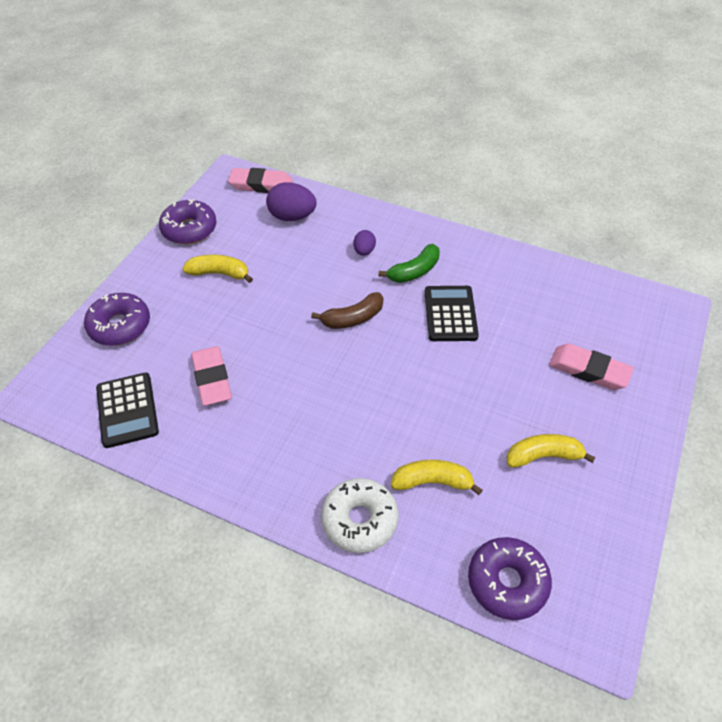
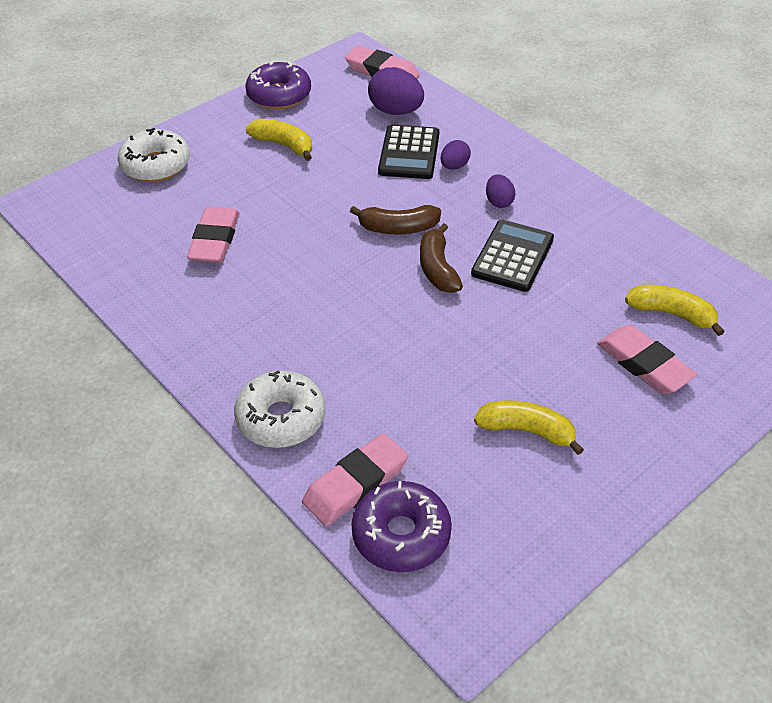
camera: 25 degrees right, 5 degrees down
purple donut [84,293,150,346] -> white donut [117,128,190,182]
black calculator [96,372,159,448] -> black calculator moved to [378,124,439,179]
green banana [379,244,440,283] -> purple egg [486,174,516,208]
yellow banana [391,460,483,495] -> yellow banana moved to [625,285,725,336]
none -> pink eraser [302,433,408,526]
none -> brown banana [420,223,463,293]

